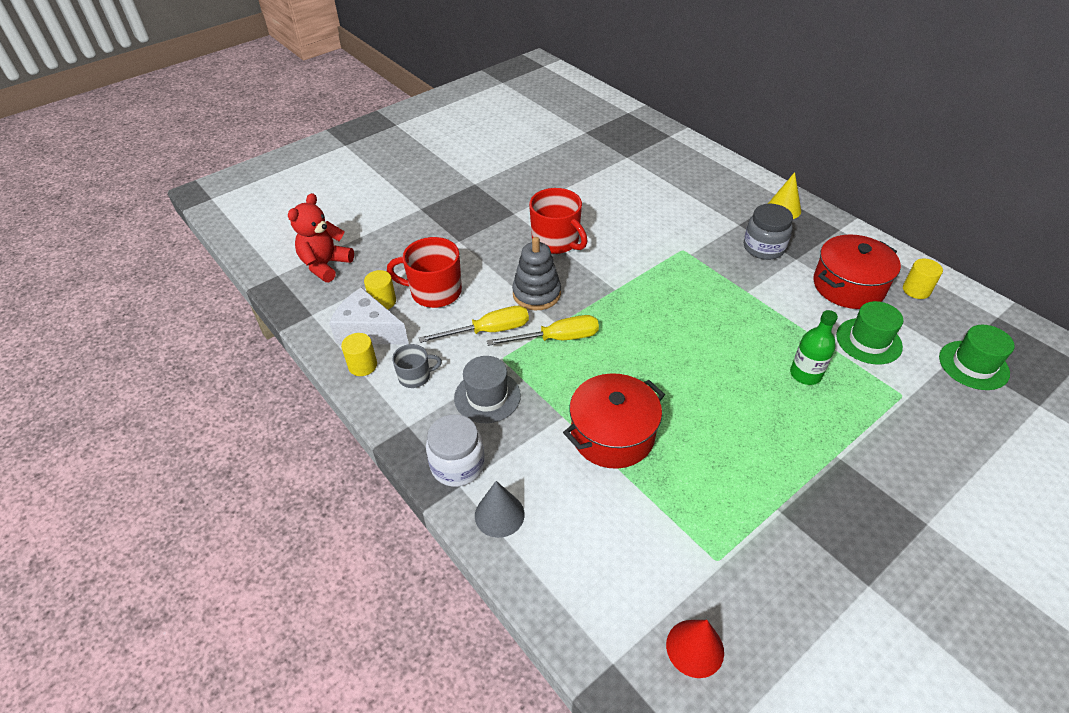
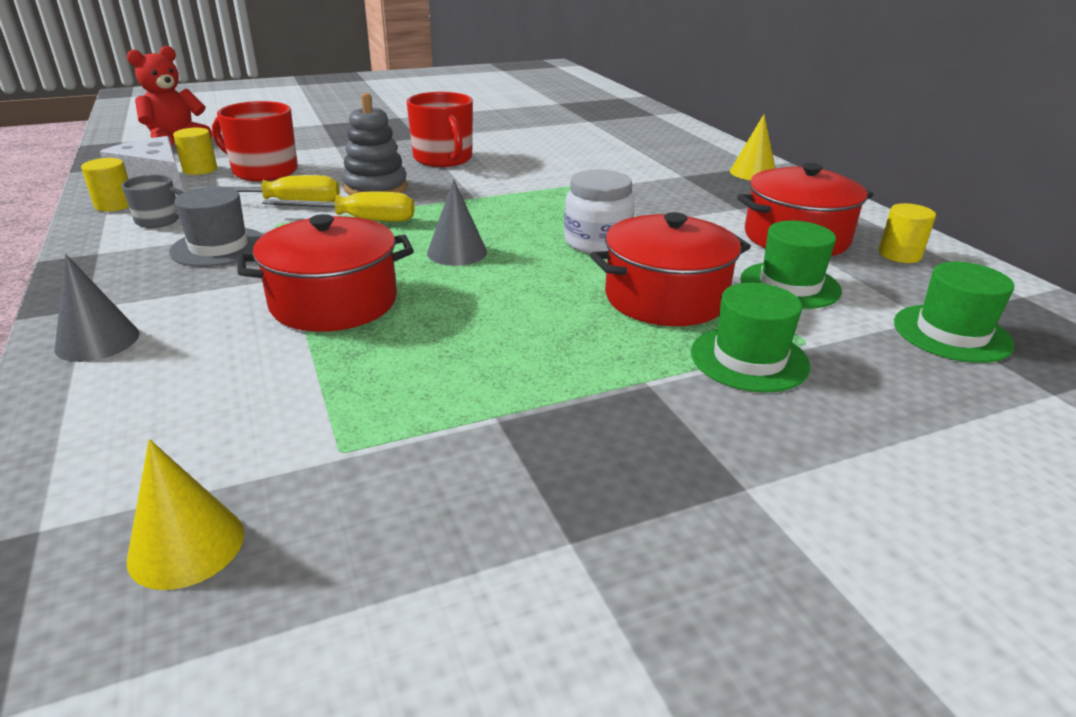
camera: 15 degrees right, 15 degrees down
white jar [426,414,485,487] -> white jar moved to [564,169,635,254]
red cone [666,620,724,678] -> yellow cone [127,439,244,590]
grey jar [744,204,793,260] -> none
green bottle [790,310,838,385] -> red pot [590,212,751,326]
none -> grey cone [427,179,487,266]
none -> green hat [691,283,810,393]

